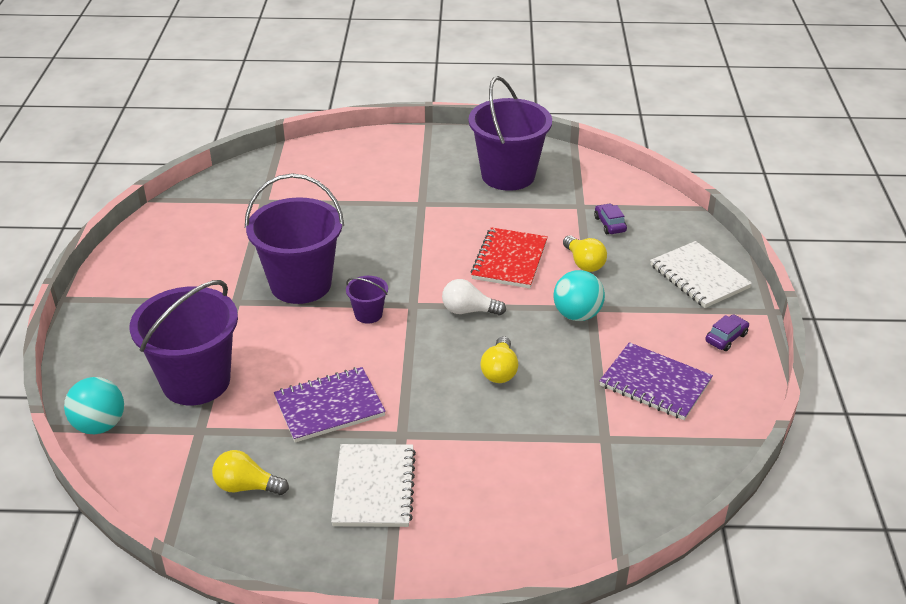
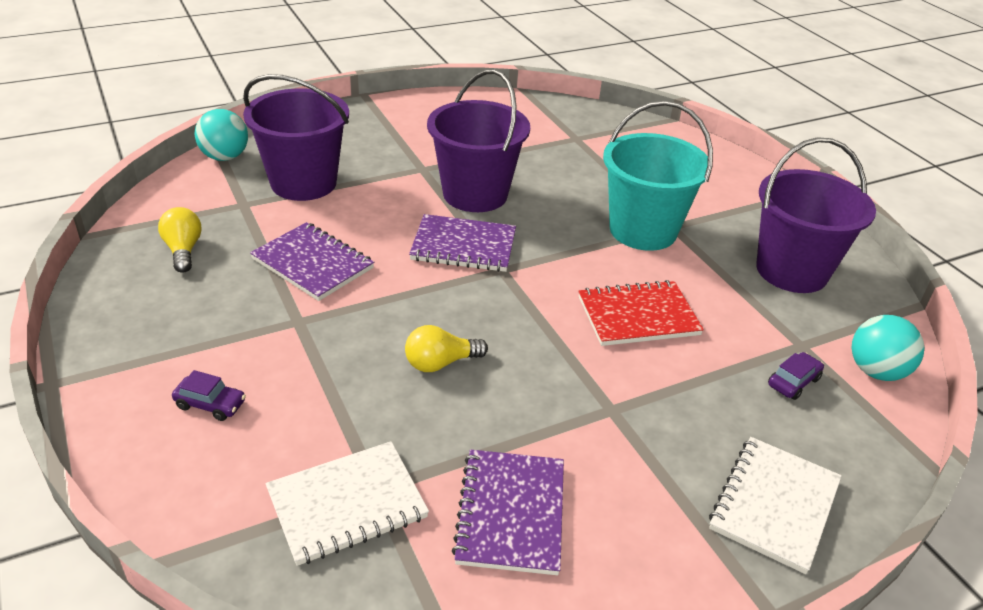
camera: 60 degrees right, 0 degrees up
white notebook [331,444,416,527] -> white notebook moved to [266,441,429,566]
purple bucket [346,276,388,324] -> purple notebook [409,214,516,272]
white light bulb [442,279,506,315] -> none
turquoise ball [553,270,605,321] -> turquoise ball moved to [852,315,924,381]
yellow light bulb [563,236,607,272] -> none
purple car [705,314,749,351] -> purple car moved to [172,370,246,421]
none -> turquoise bucket [603,101,713,251]

